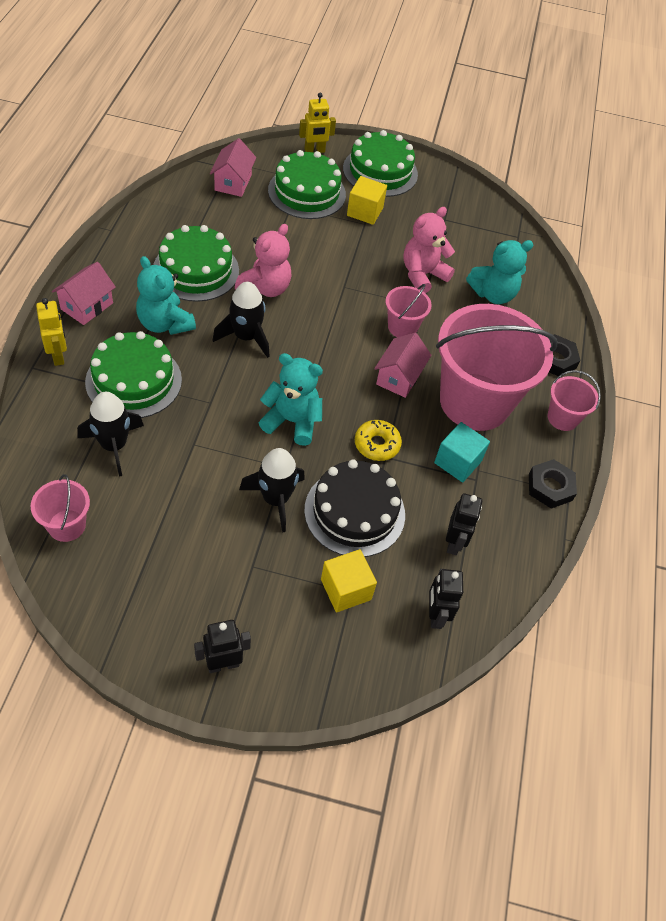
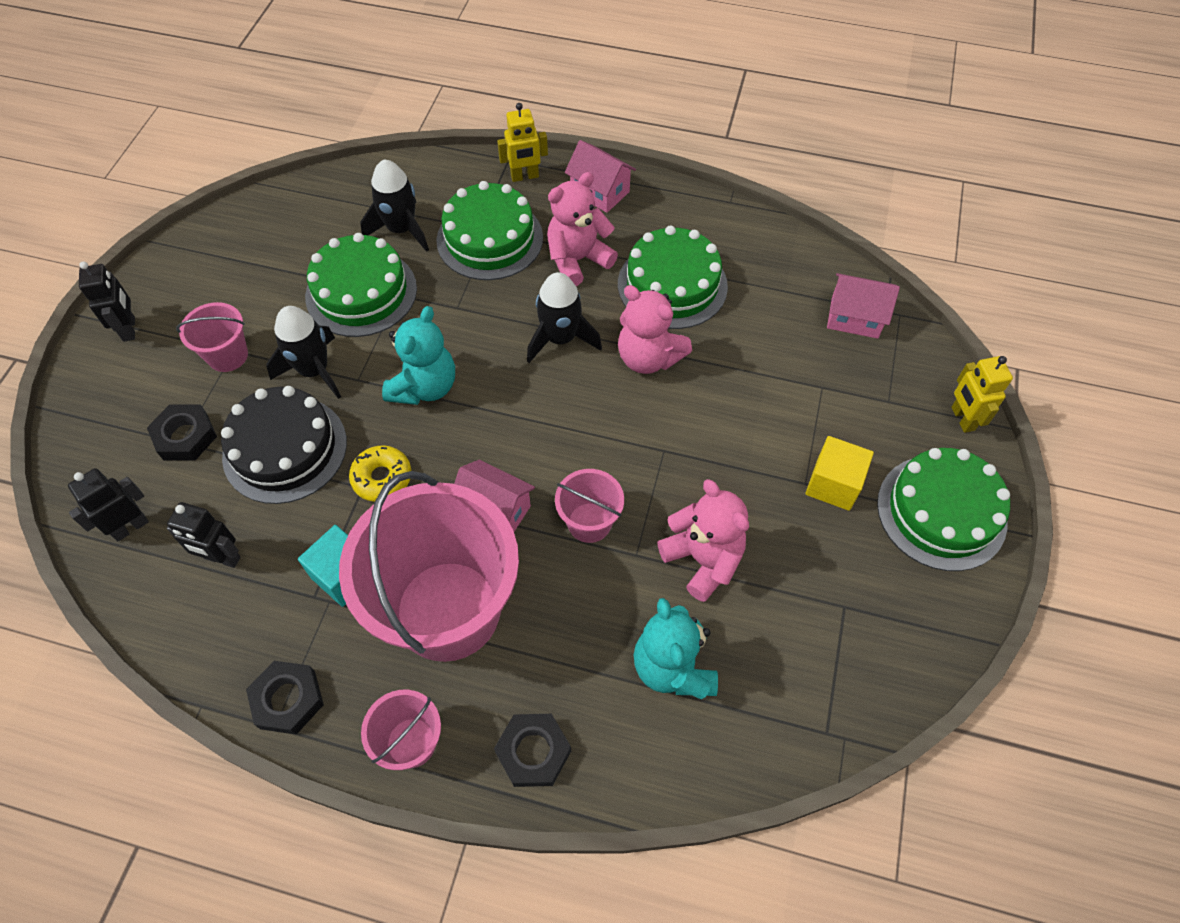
camera: 100 degrees right, 5 degrees up
pink bucket [31,474,90,542] -> pink bucket moved to [176,302,248,372]
turquoise teddy bear [136,256,196,335] -> pink teddy bear [547,172,618,286]
green cake [268,150,346,219] -> green cake moved to [305,233,417,337]
yellow cube [321,549,377,612] -> black nut [147,404,217,460]
black robot [429,569,463,629] -> black robot turned 45 degrees counterclockwise [68,468,149,541]

